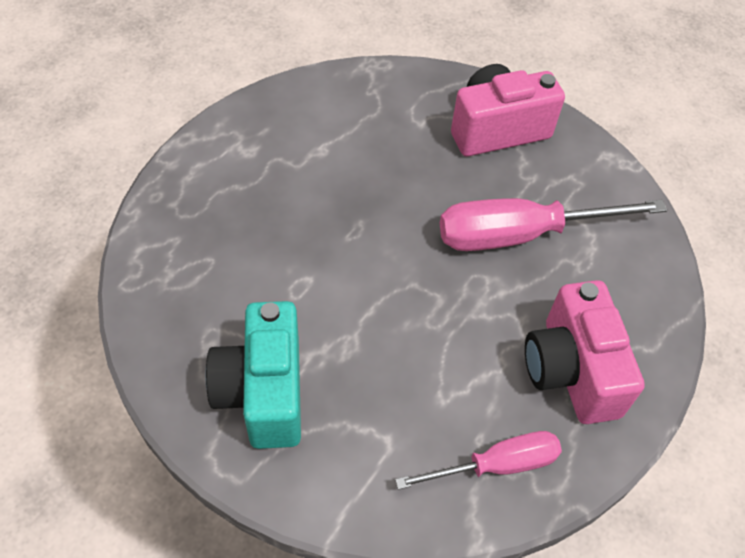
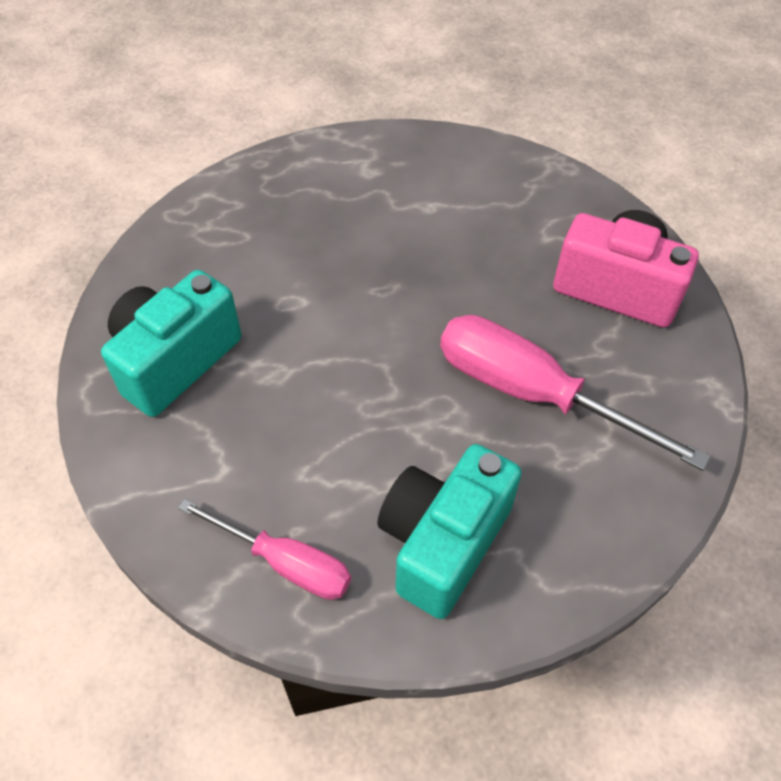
camera: 45 degrees right, 0 degrees up
pink camera [525,280,645,424] -> turquoise camera [377,444,522,619]

